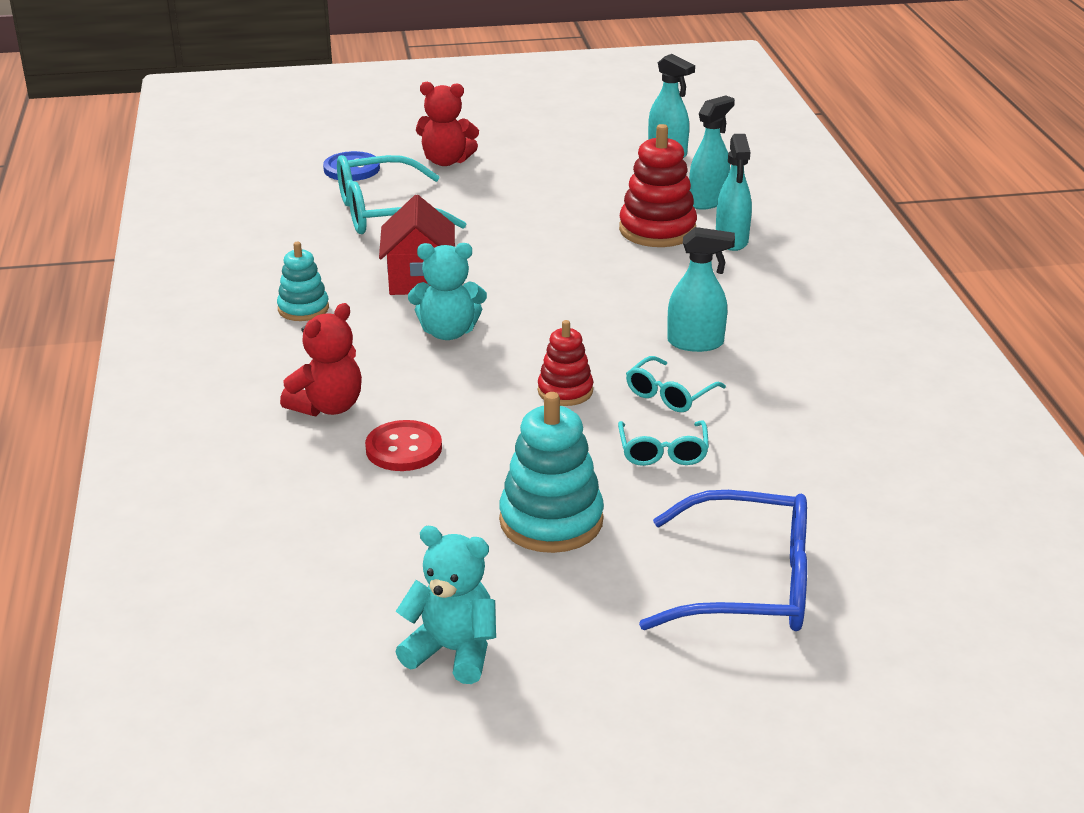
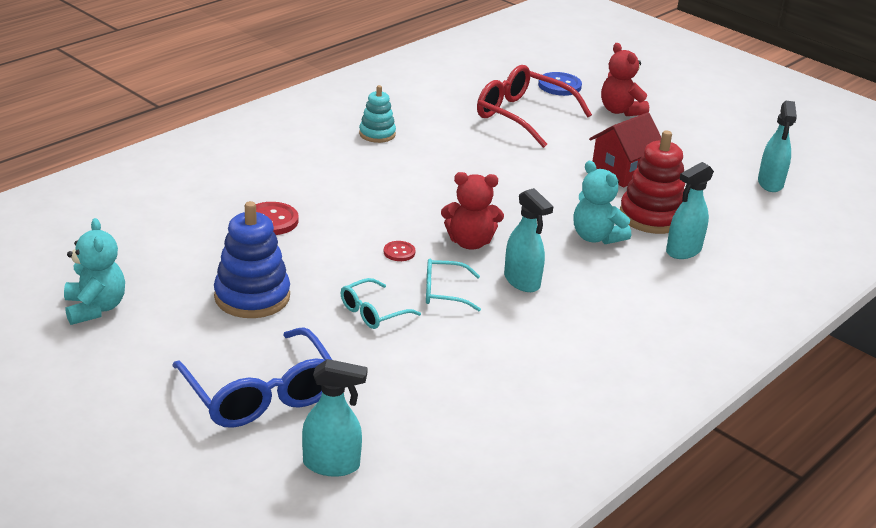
camera: 50 degrees right, 0 degrees up
red teddy bear [280,303,362,416] -> red teddy bear moved to [441,172,504,249]
turquoise glasses [337,155,466,234] -> red glasses [477,65,592,148]
red house [379,195,455,295] -> red house moved to [589,112,661,187]
turquoise teddy bear [408,243,487,340] -> turquoise teddy bear moved to [574,161,631,244]
turquoise stacking toy [499,392,604,553] -> blue stacking toy [214,201,290,318]
red stacking toy [538,320,593,406] -> red button [384,241,416,261]
turquoise spray bottle [689,95,735,210] -> turquoise spray bottle moved to [302,359,368,477]

